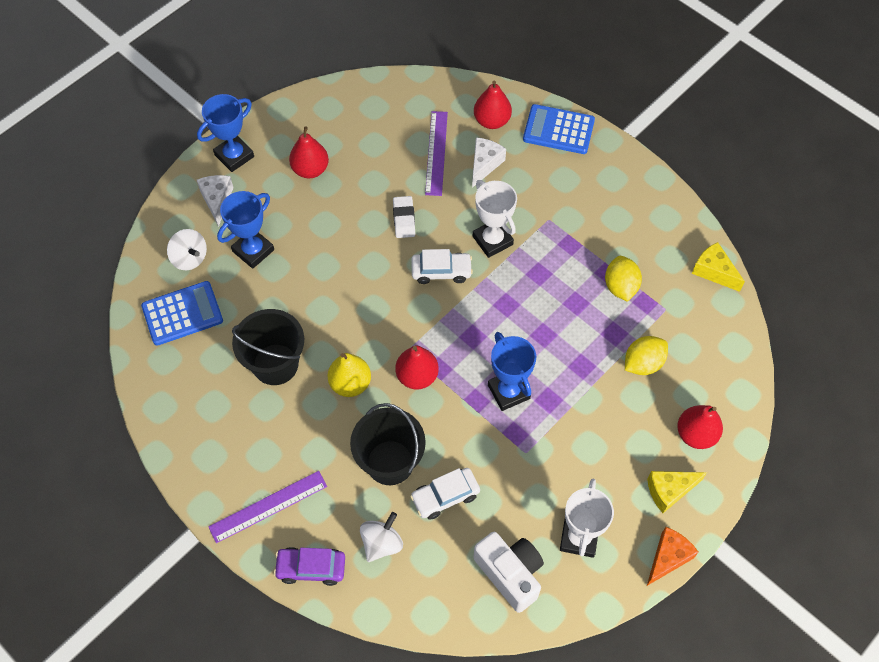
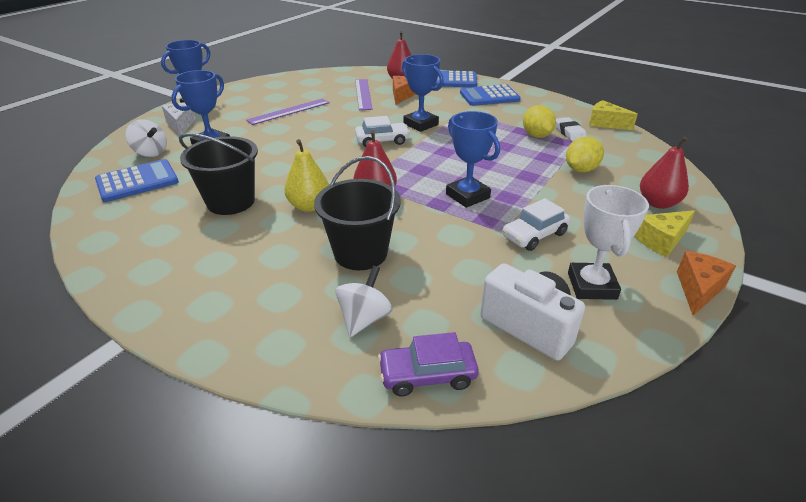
camera: 10 degrees left, 25 degrees down
purple ruler [208,471,327,543] -> purple ruler moved to [246,98,329,125]
purple car [274,547,345,586] -> purple car moved to [378,332,479,396]
red pear [289,127,329,178] -> none
white eraser [393,196,415,238] -> white eraser moved to [555,117,587,141]
white car [410,468,480,520] -> white car moved to [502,198,570,251]
white cheese [472,138,506,188] -> orange cheese [393,76,415,105]
white trophy [473,180,517,258] -> blue trophy [402,54,444,132]
none -> blue calculator [460,84,521,106]

